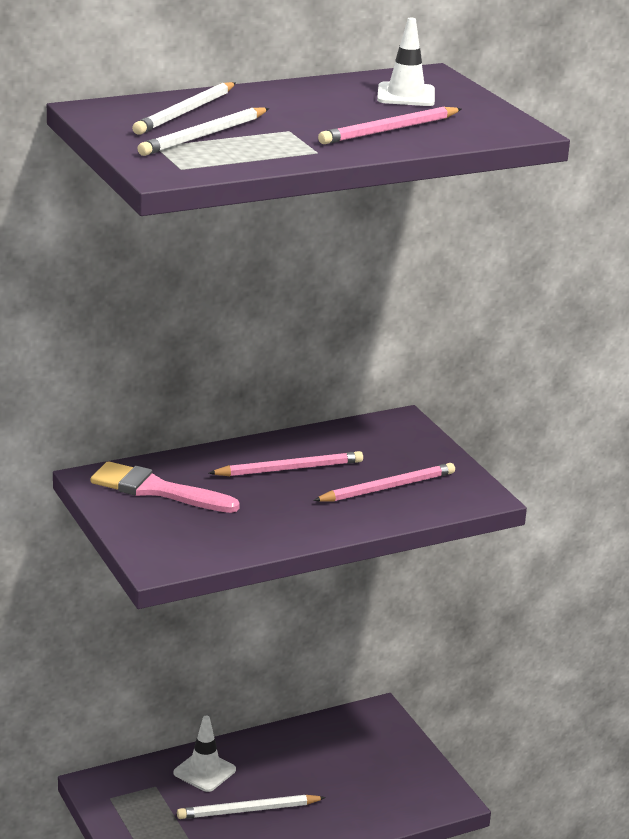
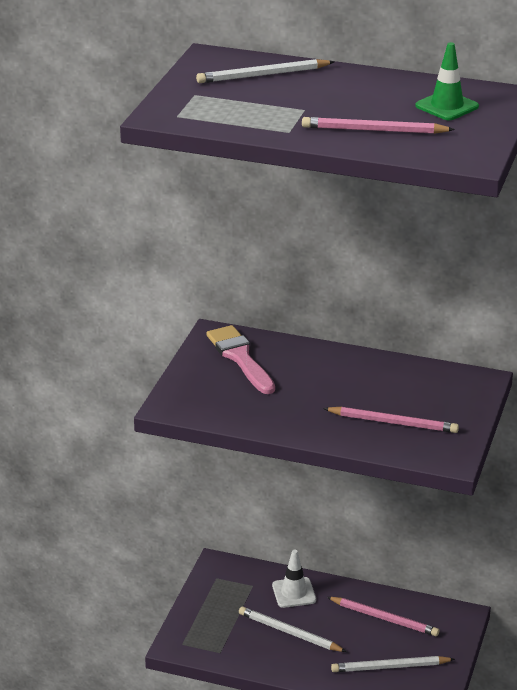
camera: 45 degrees right, 5 degrees up
white pencil [137,107,269,156] -> white pencil moved to [331,656,455,672]
pink pencil [209,451,363,476] -> pink pencil moved to [327,597,439,636]
white traffic cone [377,18,435,106] -> green traffic cone [415,42,479,120]

